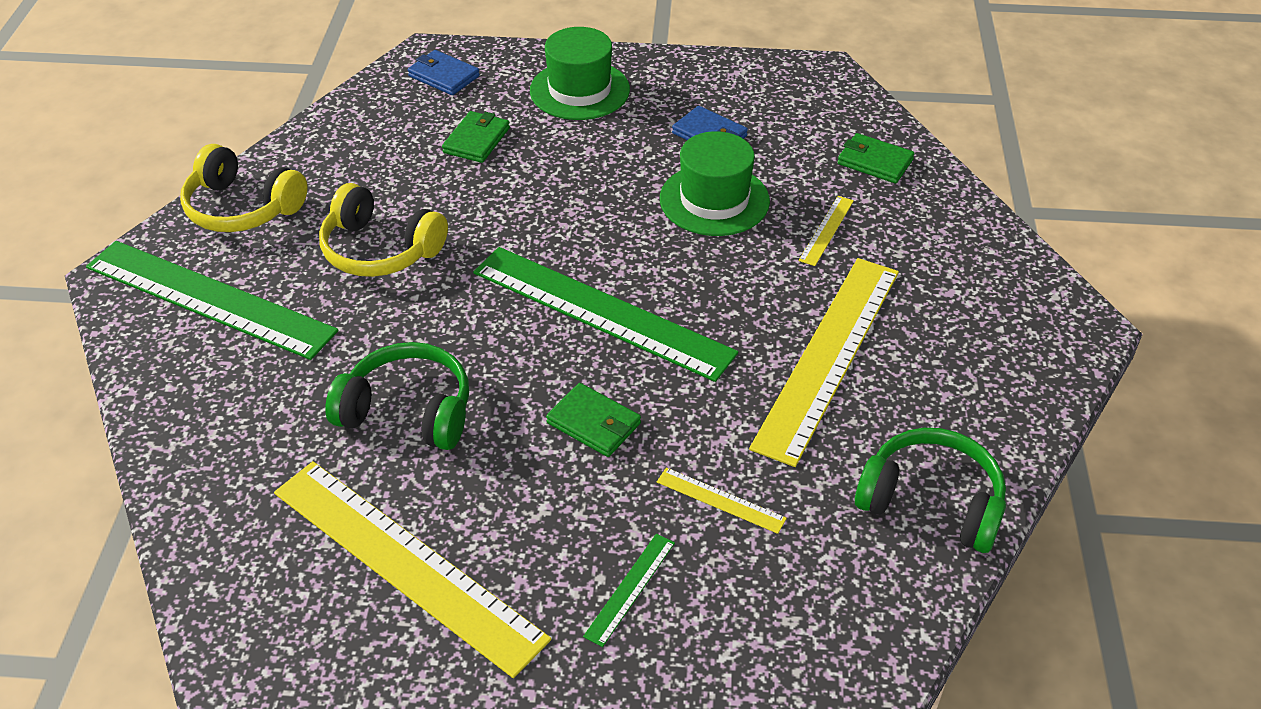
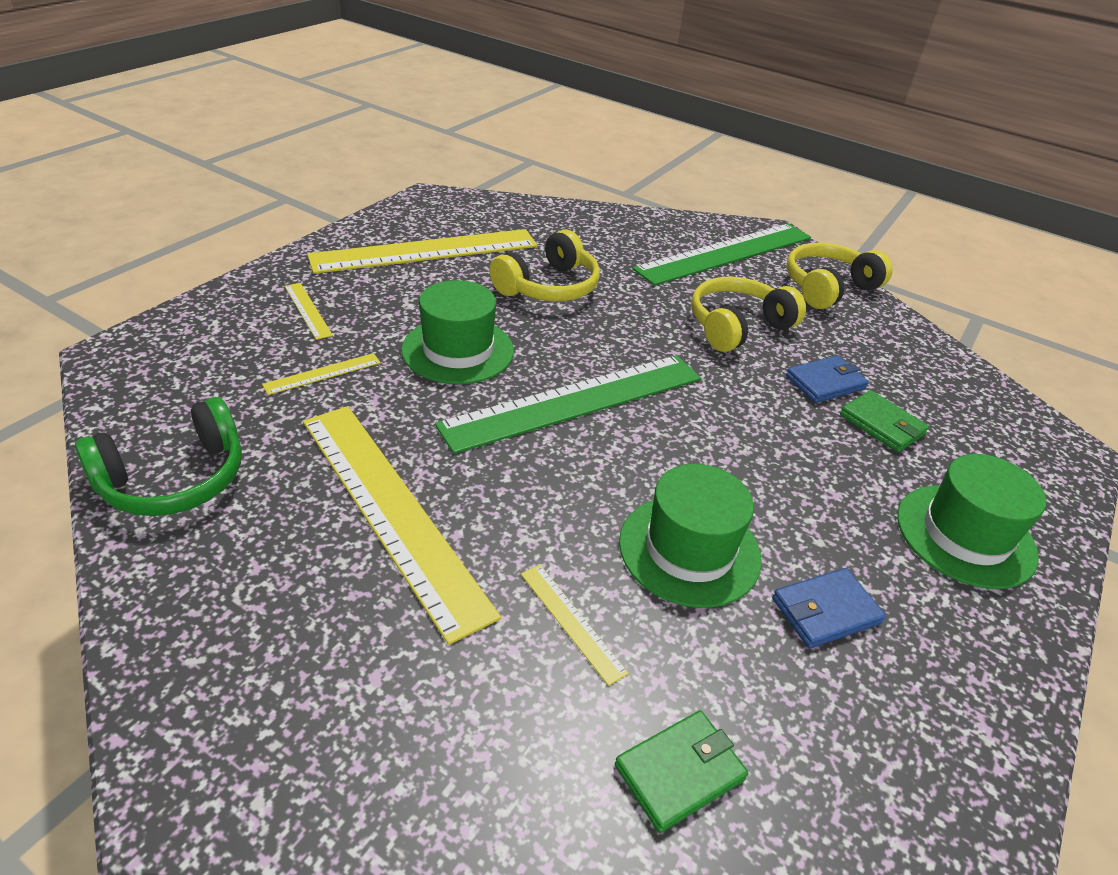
camera: 115 degrees right, 5 degrees down
green headphones [325,342,469,450] -> yellow headphones [489,230,600,301]
blue wallet [408,50,480,95] -> blue wallet moved to [786,356,869,403]
green wallet [546,383,641,457] -> green hat [401,280,514,384]
green ruler [583,534,675,647] -> yellow ruler [285,283,333,340]

